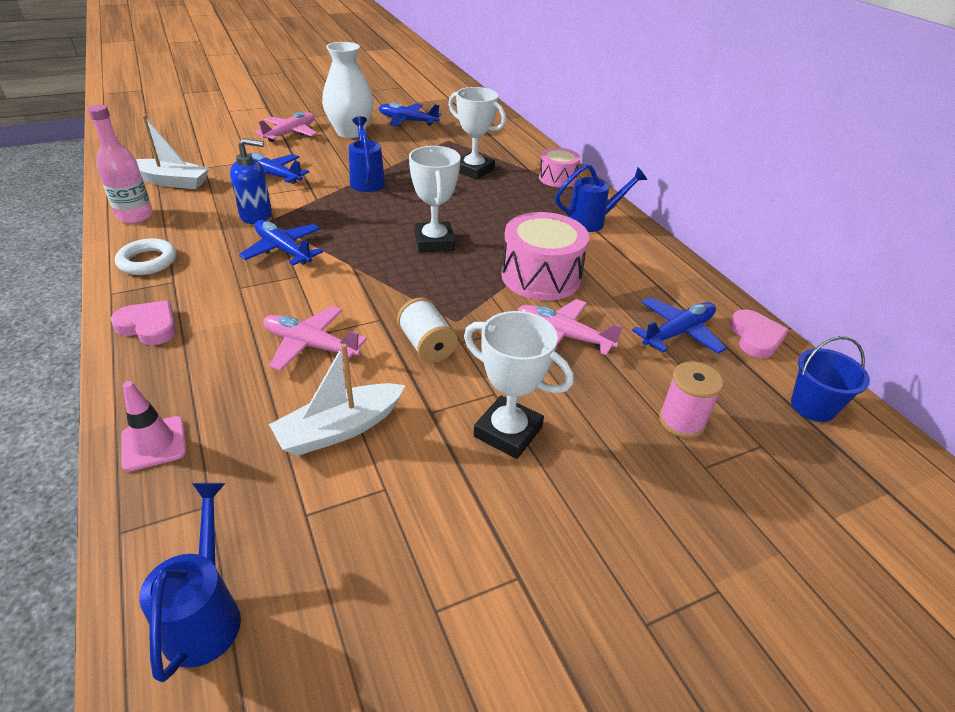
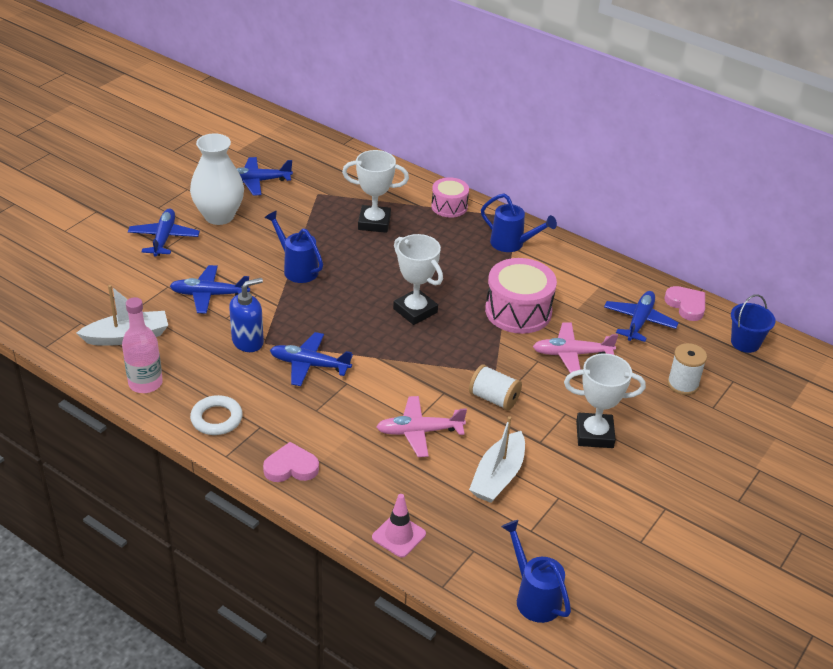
camera: 30 degrees left, 0 degrees up
pink plane [254,112,317,142] -> blue plane [128,208,200,257]
blue watering can [555,164,647,232] -> blue watering can turned 75 degrees clockwise [481,193,557,252]
pink spool [659,361,724,438] -> white spool [667,343,707,395]

